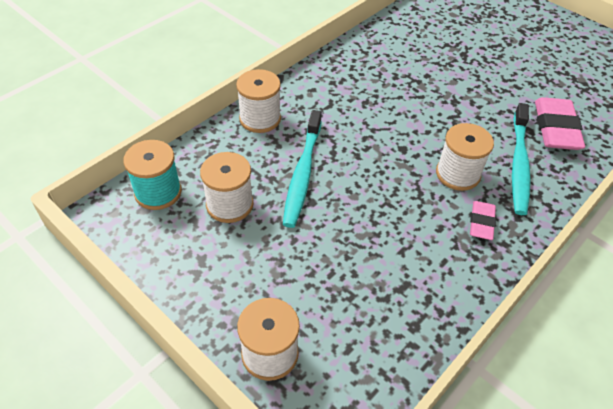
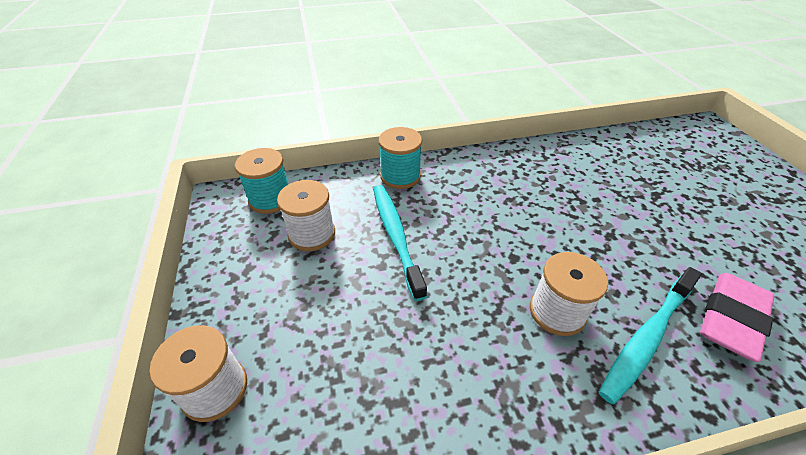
camera: 35 degrees right, 5 degrees down
white spool [236,69,281,133] -> turquoise spool [379,127,422,189]
turquoise toothbrush [283,110,322,228] -> turquoise toothbrush turned 120 degrees clockwise [373,185,427,301]
pink eraser [470,201,496,240] -> none

